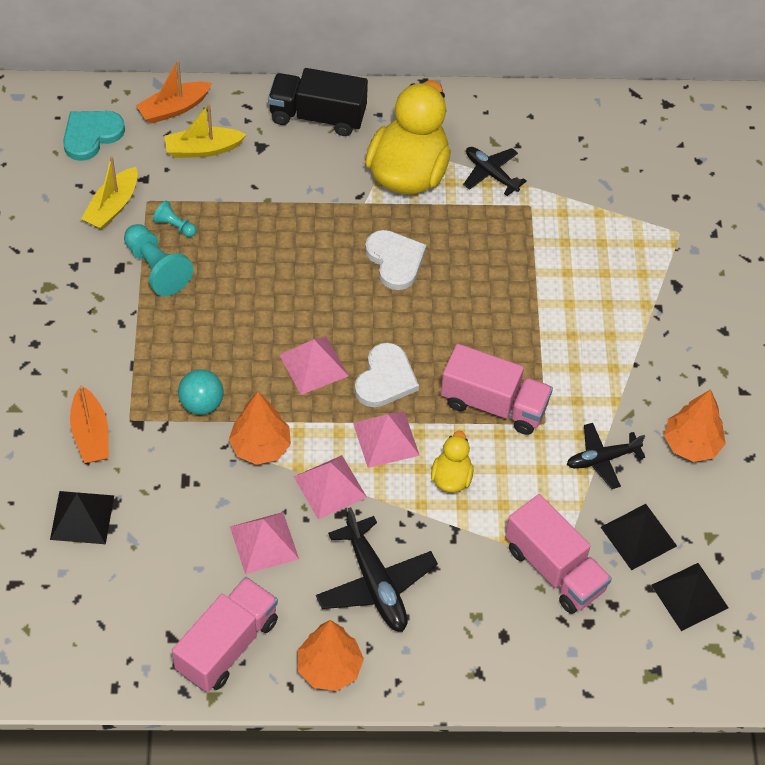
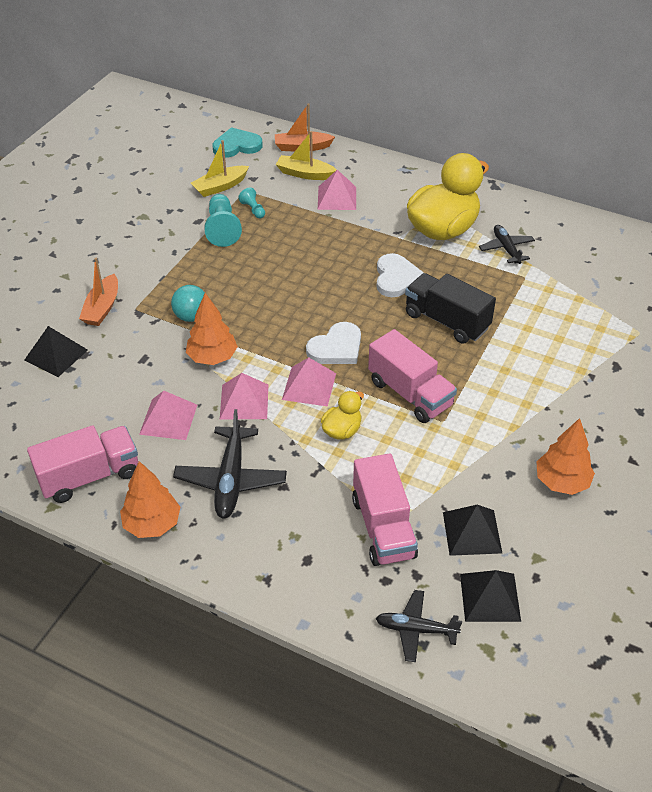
camera: 30 degrees right, 10 degrees down
black truck [268,68,368,136] -> black truck moved to [405,273,496,344]
pink pyramid [279,337,349,395] -> pink pyramid moved to [318,169,356,210]
black plane [567,423,645,489] -> black plane moved to [375,590,462,662]

